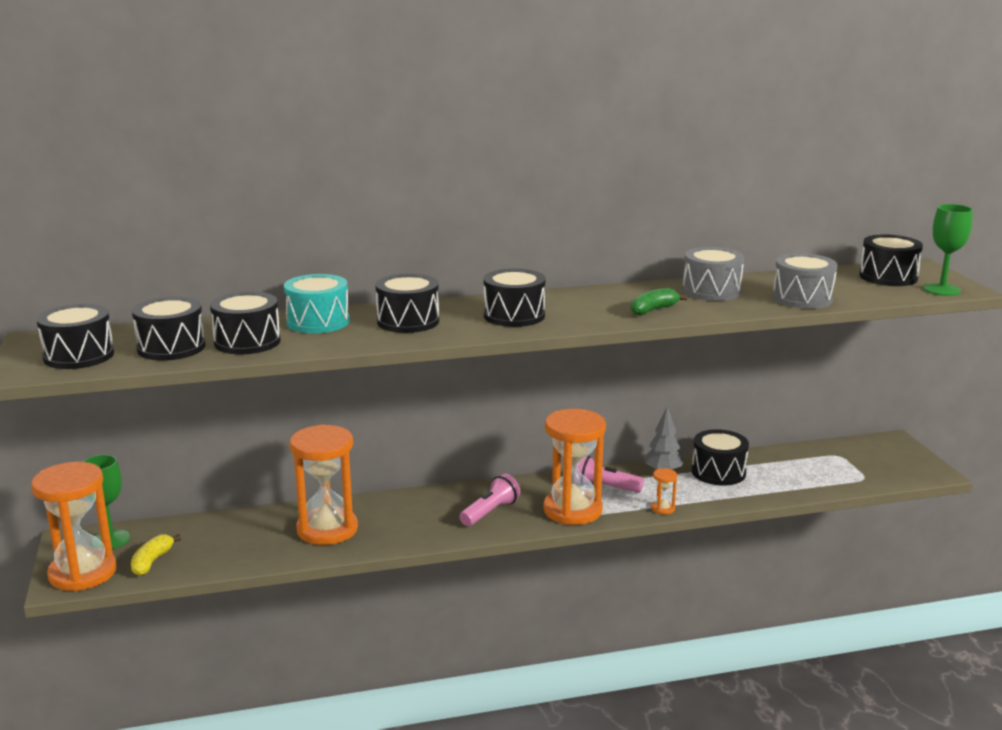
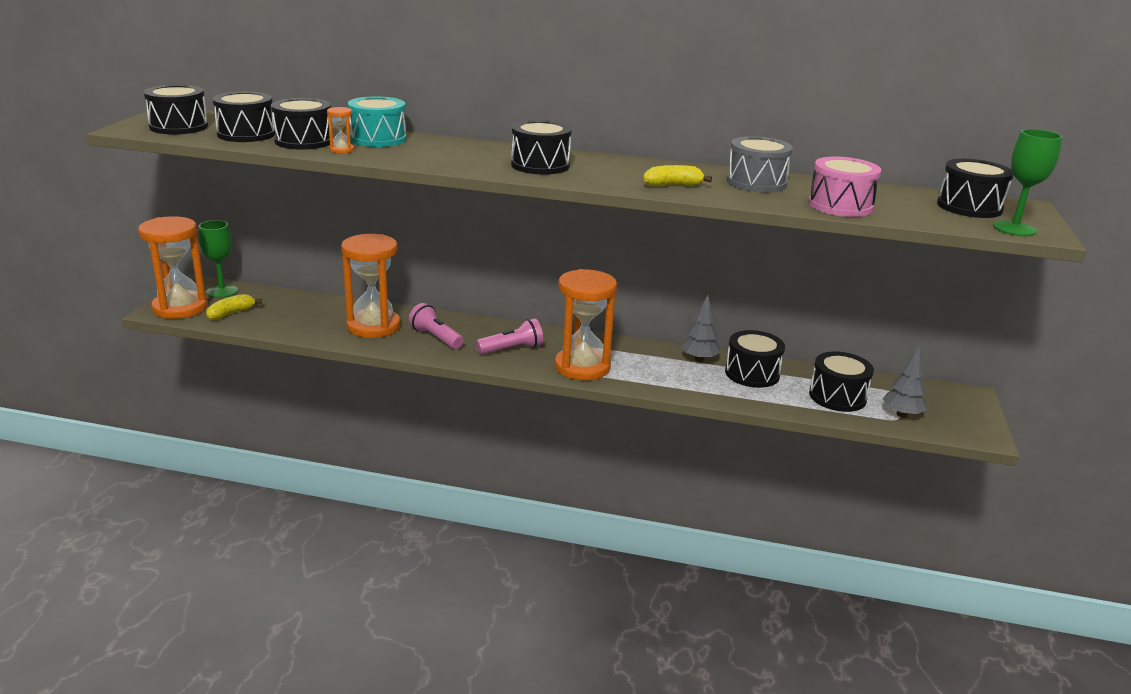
camera: 25 degrees right, 5 degrees up
black drum [375,273,439,333] -> black drum moved to [809,352,874,412]
pink flashlight [578,456,644,493] -> pink flashlight moved to [409,303,464,349]
green banana [631,288,687,315] -> yellow banana [643,165,712,187]
orange hourglass [651,468,677,514] -> orange hourglass moved to [327,107,354,153]
grey drum [773,253,838,309] -> pink drum [808,156,881,217]
none -> grey tree [882,347,927,418]

